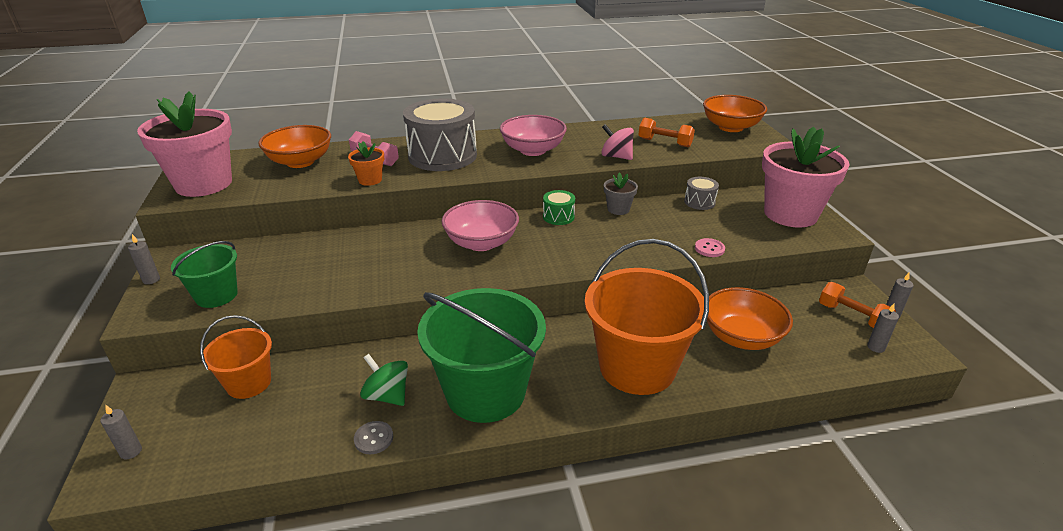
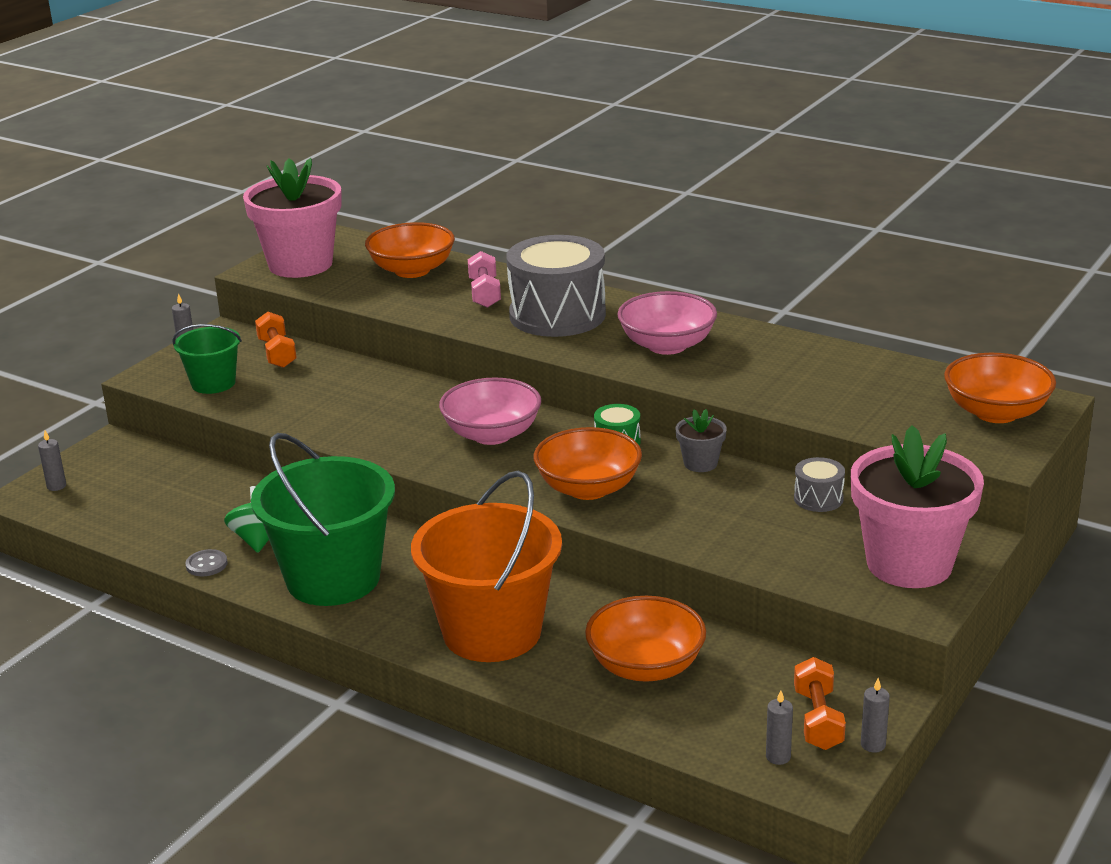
camera: 45 degrees right, 5 degrees down
orange bucket [200,315,272,399] -> none
orange flower pot [348,141,384,186] -> none
pink spinning top [601,124,634,160] -> none
orange dumbbell [639,118,695,147] -> orange dumbbell moved to [255,312,297,368]
pink button [695,238,725,257] -> none
none -> orange bowl [534,427,642,500]

